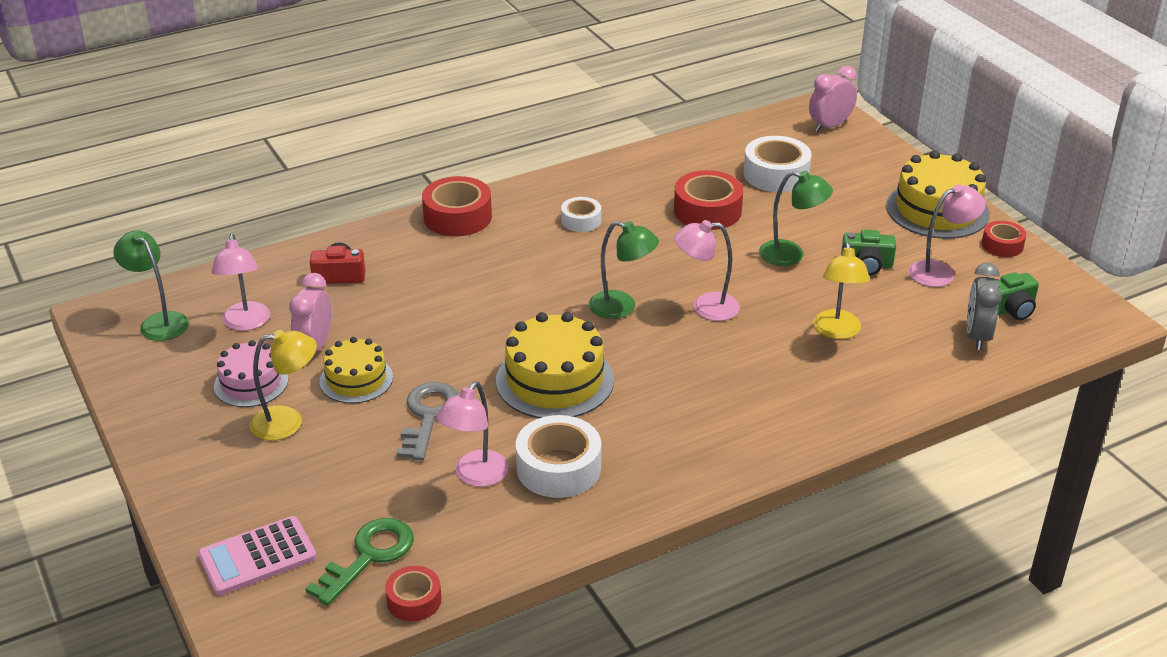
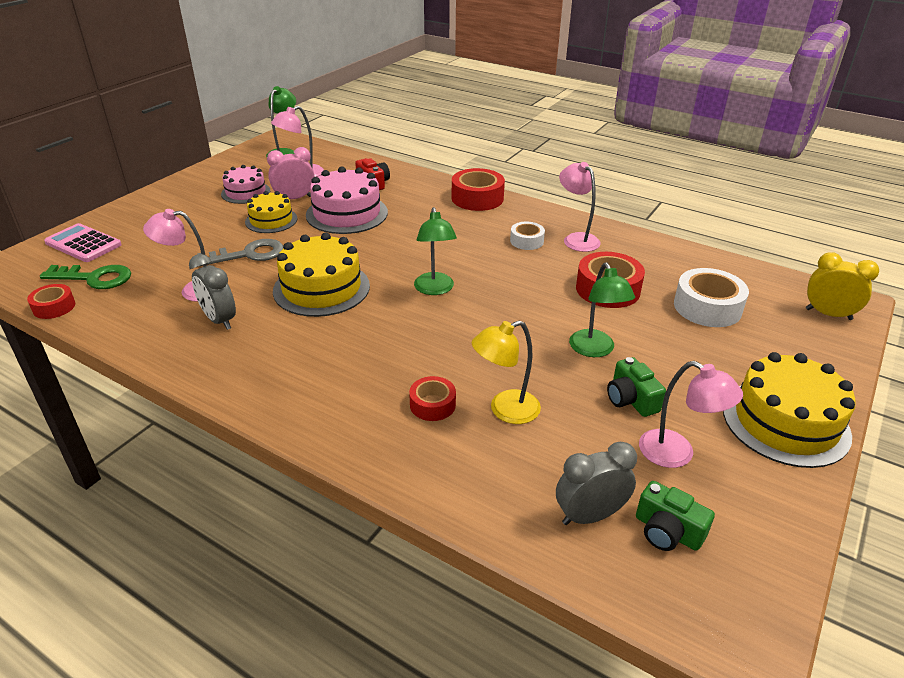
camera: 60 degrees right, 0 degrees up
yellow lamp [250,330,317,441] -> none
white tape [516,415,601,498] -> grey clock [189,254,236,330]
pink lamp [674,220,740,321] -> pink lamp moved to [559,162,601,252]
pink clock [809,66,857,132] -> yellow clock [806,252,879,320]
red tape [982,221,1026,257] -> red tape moved to [409,376,456,421]
none -> pink cake [306,166,388,234]

